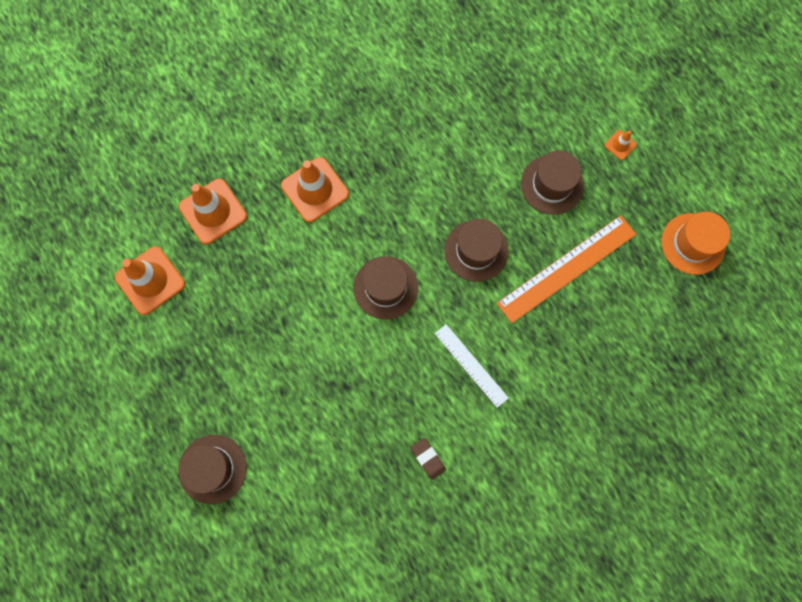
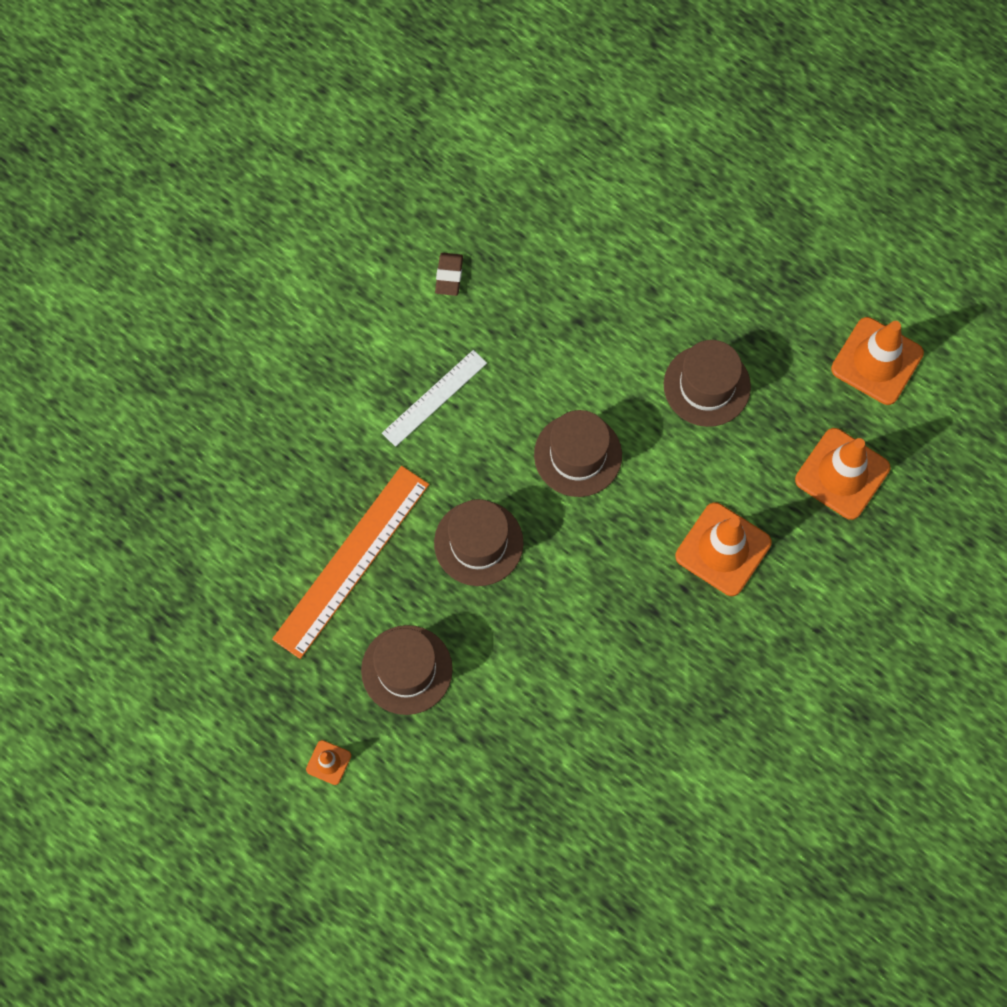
camera: 160 degrees right, 5 degrees down
brown hat [178,435,247,504] -> brown hat moved to [664,340,751,427]
brown eraser [411,438,446,480] -> brown eraser turned 60 degrees clockwise [435,253,463,296]
white ruler [435,324,509,408] -> white ruler turned 75 degrees counterclockwise [382,350,487,447]
orange hat [661,212,730,275] -> none

